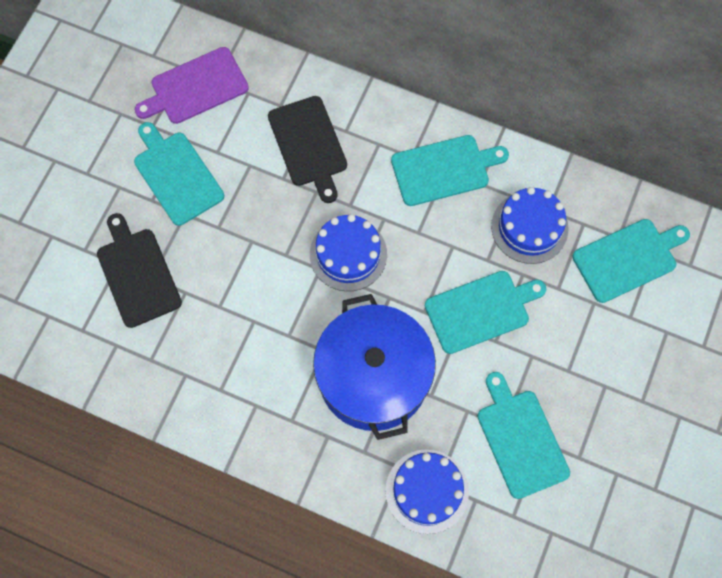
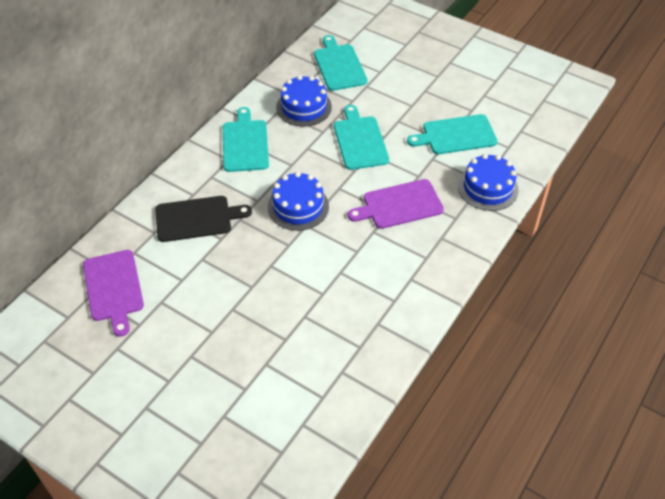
camera: 80 degrees left, 20 degrees down
black cutting board [97,213,182,328] -> none
turquoise cutting board [134,122,224,226] -> none
blue pot [313,294,436,440] -> purple cutting board [347,179,444,229]

